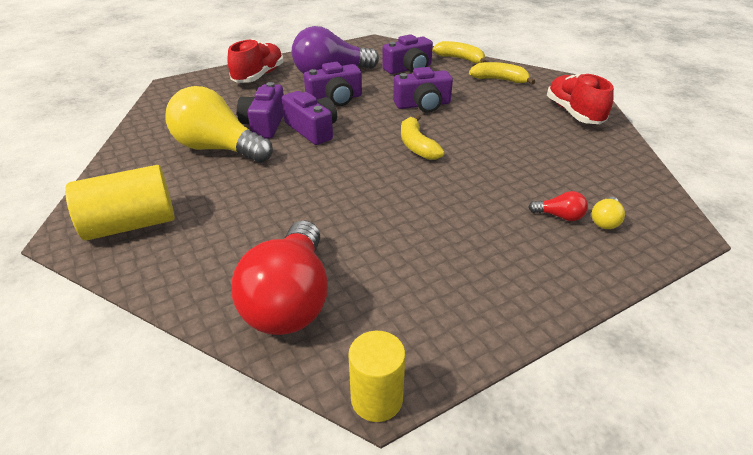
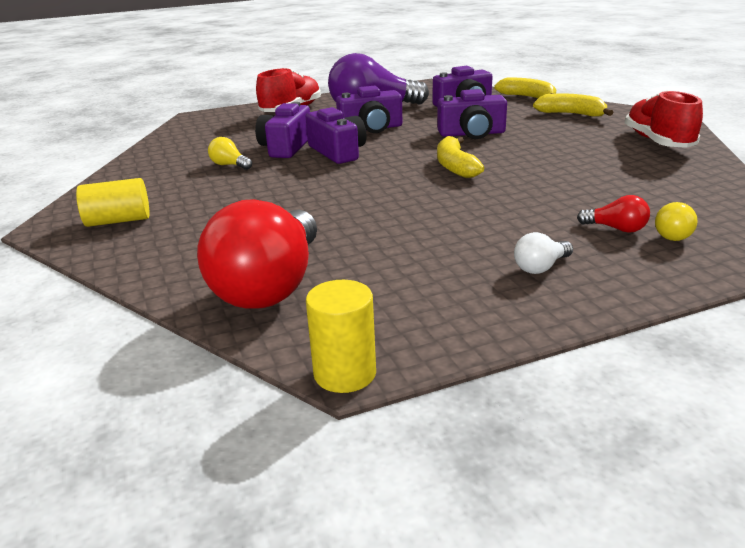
camera: 10 degrees right, 10 degrees down
yellow cylinder [65,165,175,240] -> yellow cylinder [76,178,150,227], size x0.65
yellow light bulb [165,86,273,163] -> yellow light bulb [208,137,252,170], size x0.41
none -> white light bulb [514,232,573,274]

